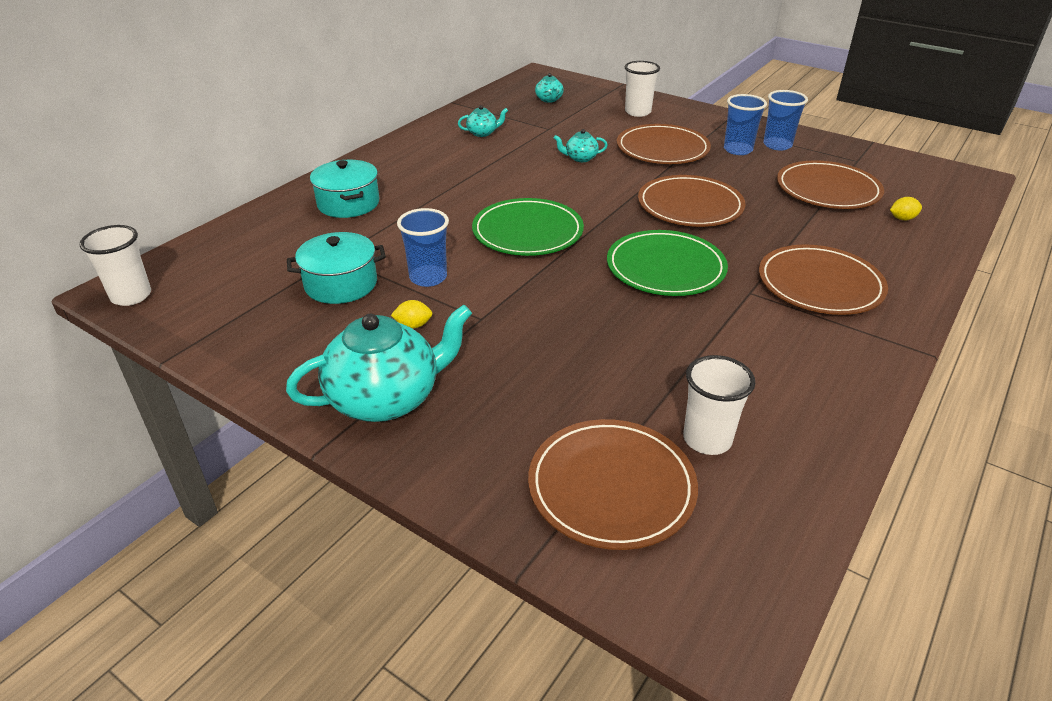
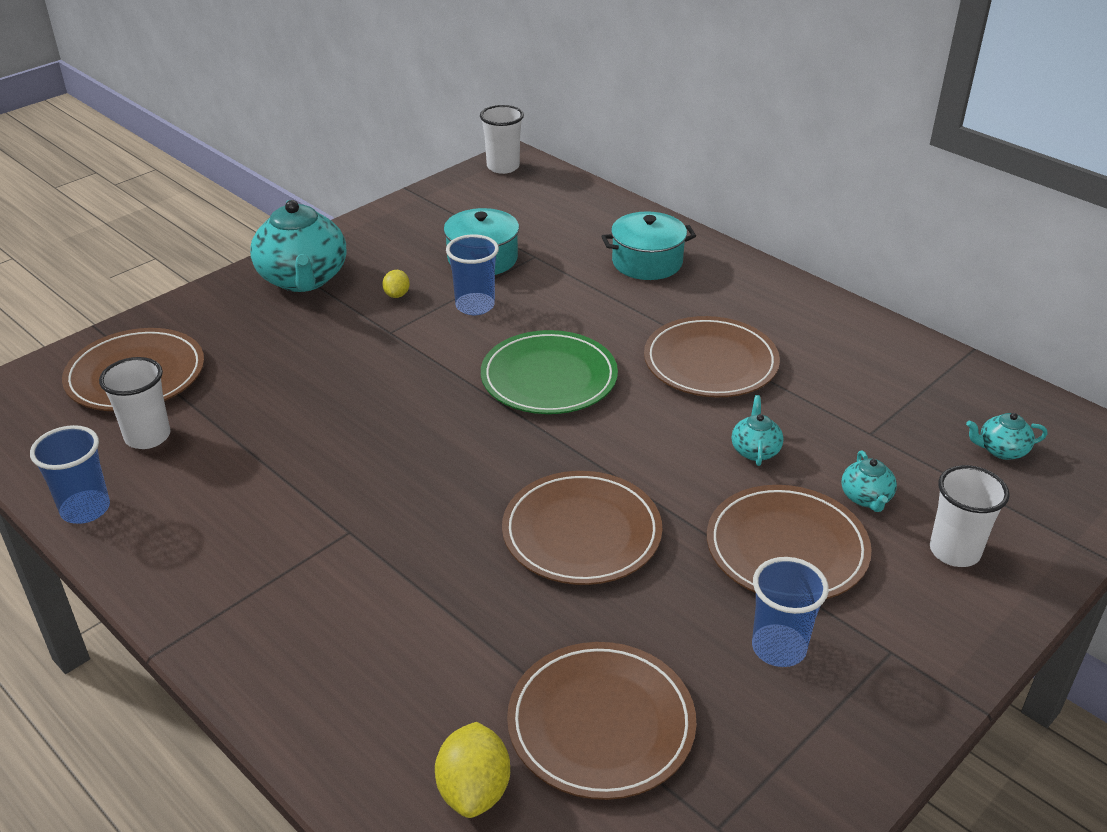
camera: 100 degrees right, 0 degrees up
turquoise teapot [458,105,508,137] -> turquoise teapot moved to [841,450,897,512]
green plate [607,230,728,296] -> none
brown plate [759,245,888,315] -> brown plate moved to [644,316,780,397]
blue cup [763,90,808,150] -> blue cup moved to [30,425,110,524]
yellow lemon [890,197,922,220] -> yellow lemon [435,722,510,818], size x1.75

